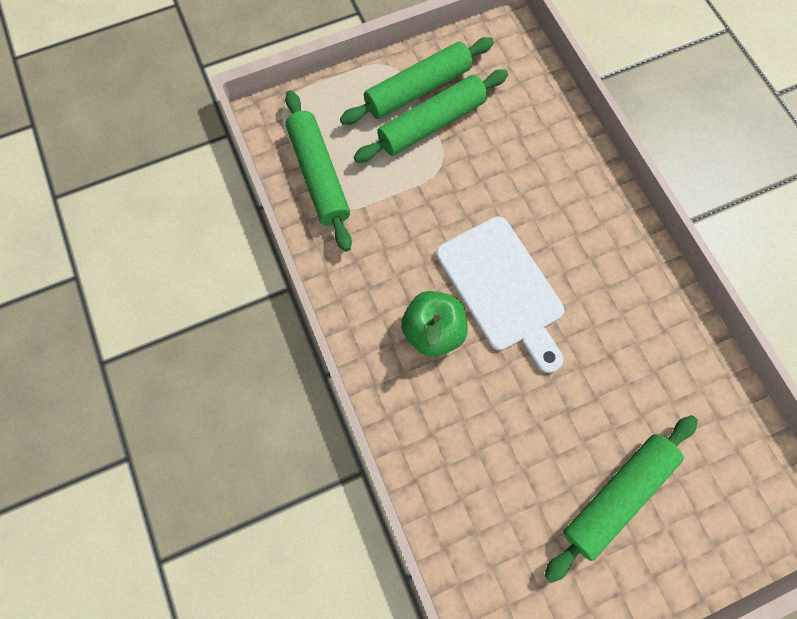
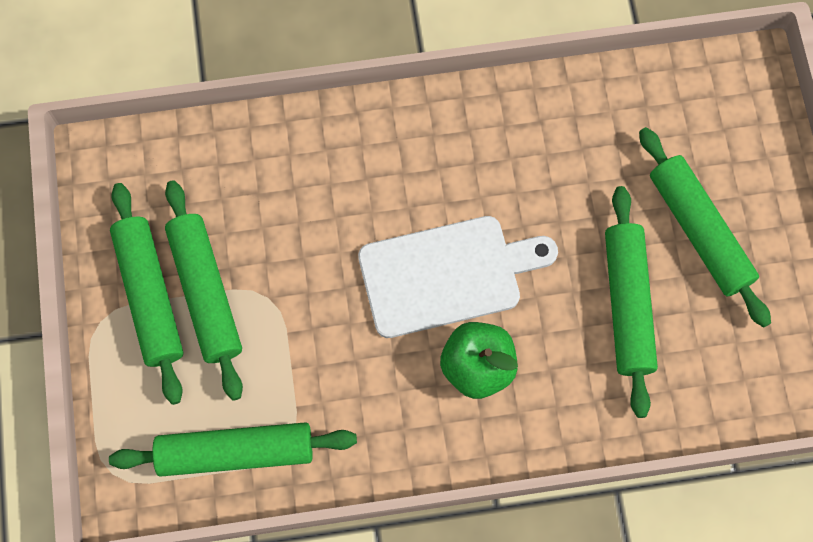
camera: 75 degrees left, 0 degrees up
none -> green rolling pin [605,186,658,418]

